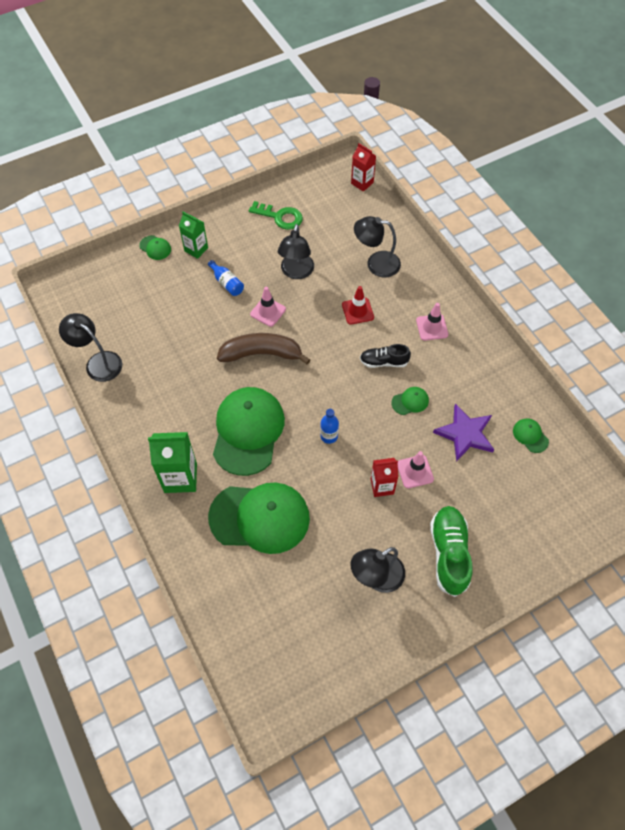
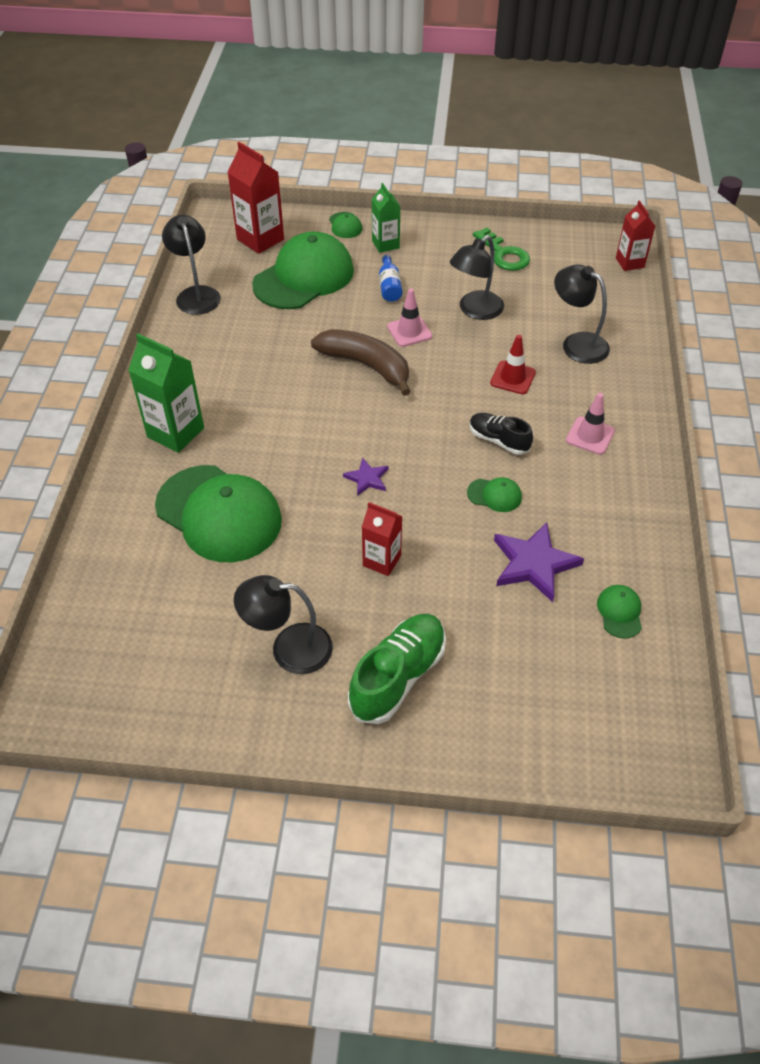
camera: 35 degrees right, 10 degrees down
green cap [213,387,285,476] -> green cap moved to [252,231,354,309]
blue bottle [320,409,339,444] -> purple star [343,458,388,496]
pink traffic cone [398,451,434,488] -> none
none -> red carton [227,142,284,254]

